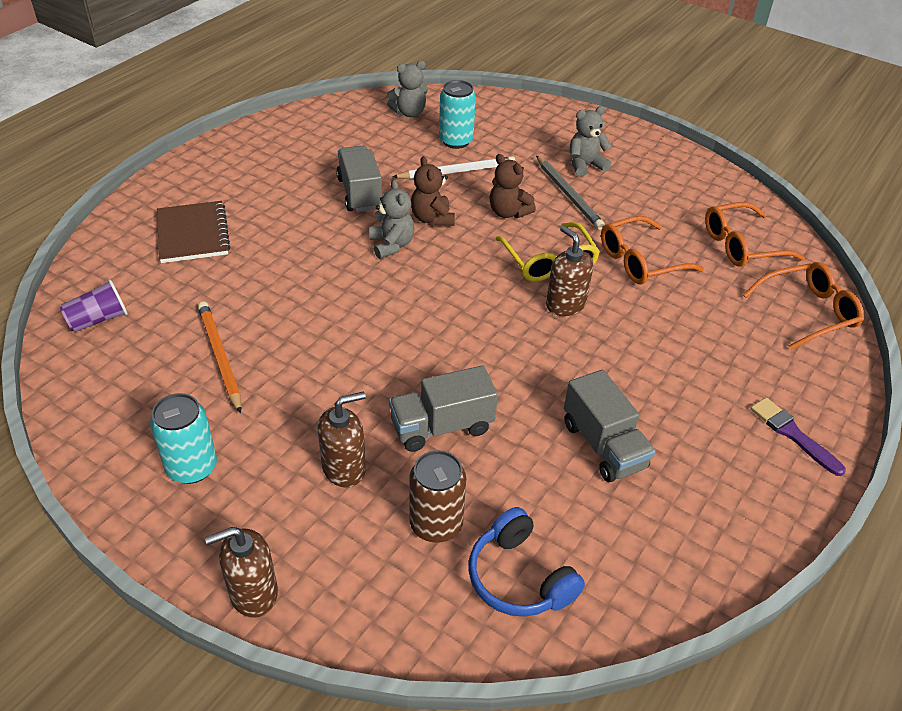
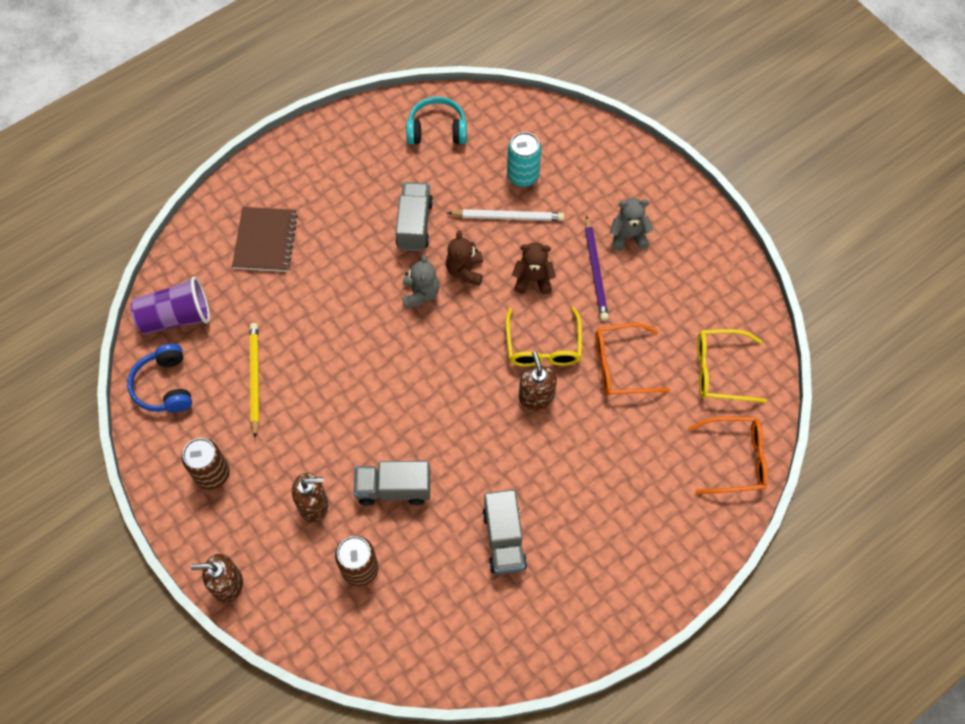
camera: 20 degrees right, 20 degrees up
purple cup [60,280,128,332] -> purple cup [131,277,210,334], size x1.58
turquoise can [150,393,217,484] -> brown can [182,438,230,490]
orange pencil [198,302,241,413] -> yellow pencil [250,323,259,438]
grey teddy bear [387,61,428,117] -> none
blue headphones [468,507,585,617] -> blue headphones moved to [127,344,192,412]
brown teddy bear [490,154,536,218] -> brown teddy bear turned 120 degrees clockwise [512,242,556,295]
grey pencil [536,155,605,230] -> purple pencil [585,215,609,321]
orange glasses [705,202,805,267] -> yellow glasses [697,329,767,403]
purple brush [750,397,846,476] -> none
none -> turquoise headphones [406,97,467,145]

